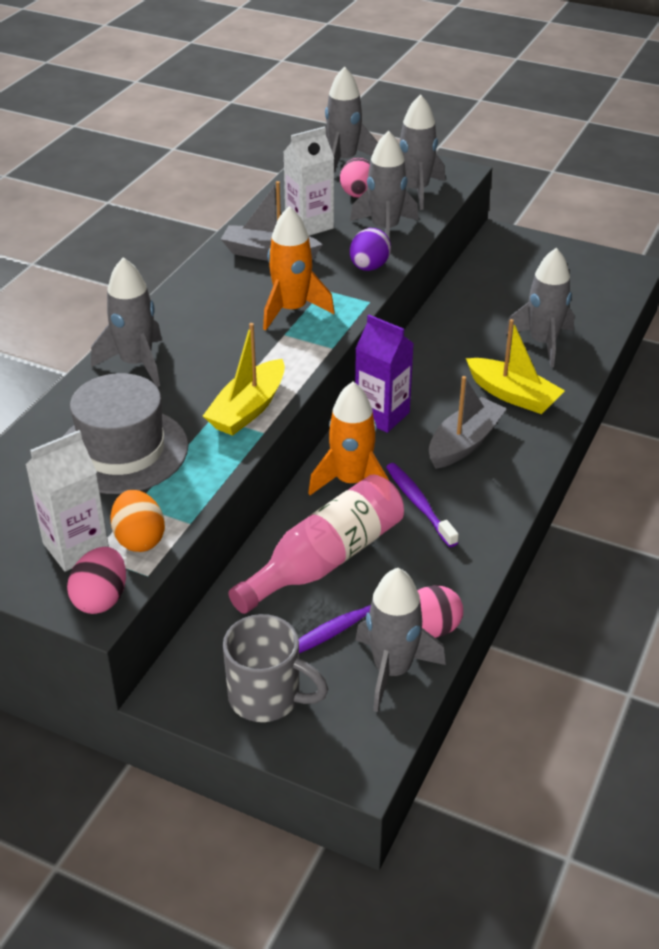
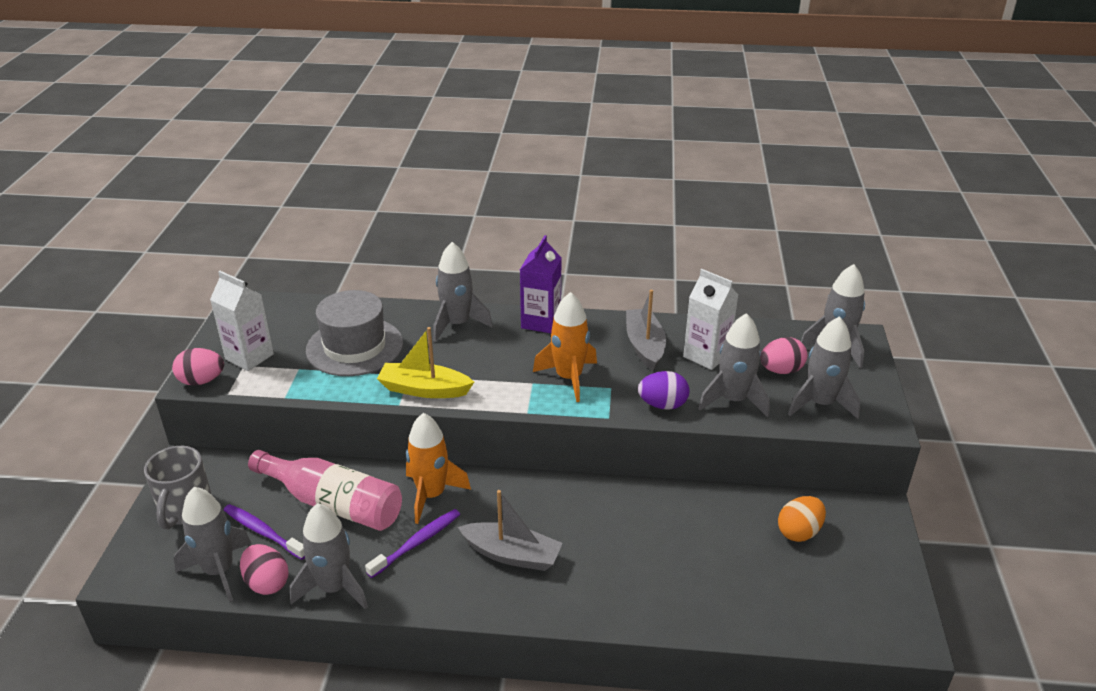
camera: 70 degrees right, 5 degrees down
orange egg [110,490,165,552] -> orange egg moved to [778,496,826,542]
purple carton [355,315,414,433] -> purple carton moved to [520,235,561,333]
yellow boat [466,319,565,414] -> none
grey rocket [504,248,574,368] -> grey rocket moved to [290,503,368,610]

